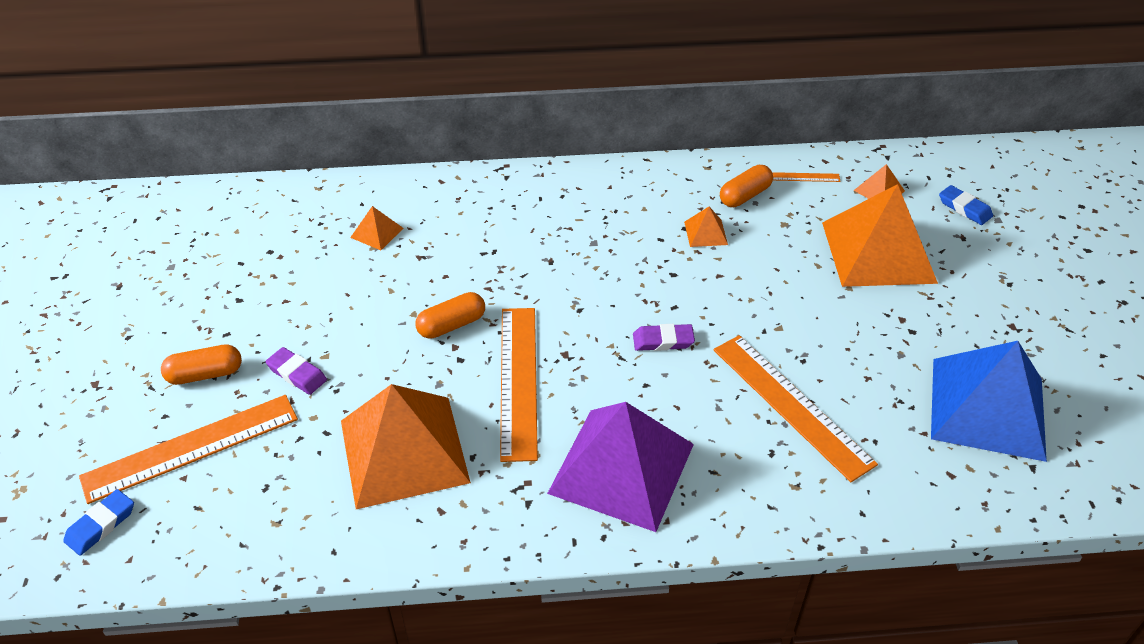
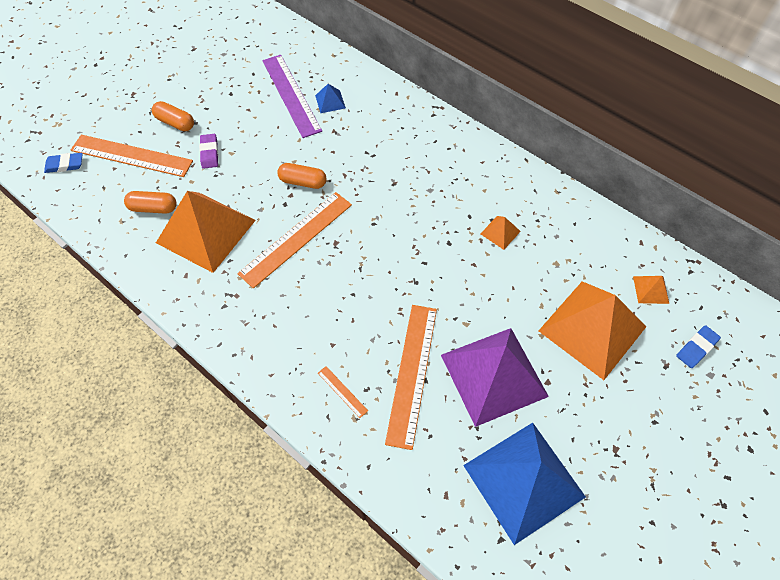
camera: 45 degrees right, 15 degrees up
orange pyramid [350,206,403,250] -> blue pyramid [315,84,346,113]
purple pyramid [547,402,694,532] -> purple pyramid moved to [441,328,549,427]
purple eraser [633,324,695,351] -> none
orange capsule [720,165,773,207] -> orange capsule moved to [124,191,177,214]
orange ruler [772,172,841,182] -> orange ruler moved to [318,366,368,418]
blue eraser [939,185,993,225] -> blue eraser turned 45 degrees clockwise [676,325,721,368]
none -> purple ruler [262,55,322,138]

